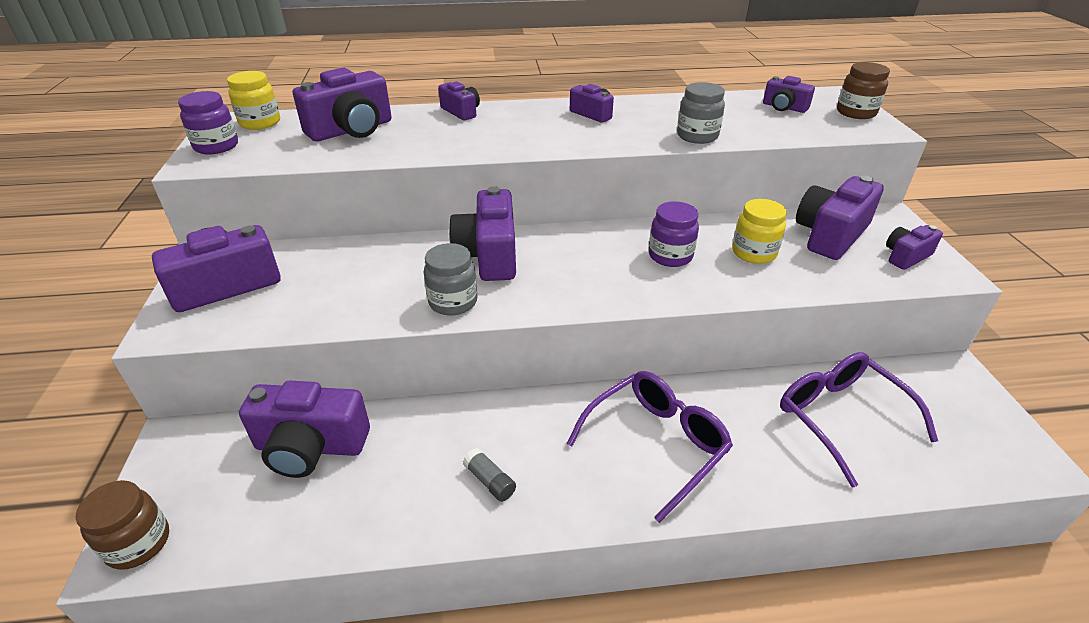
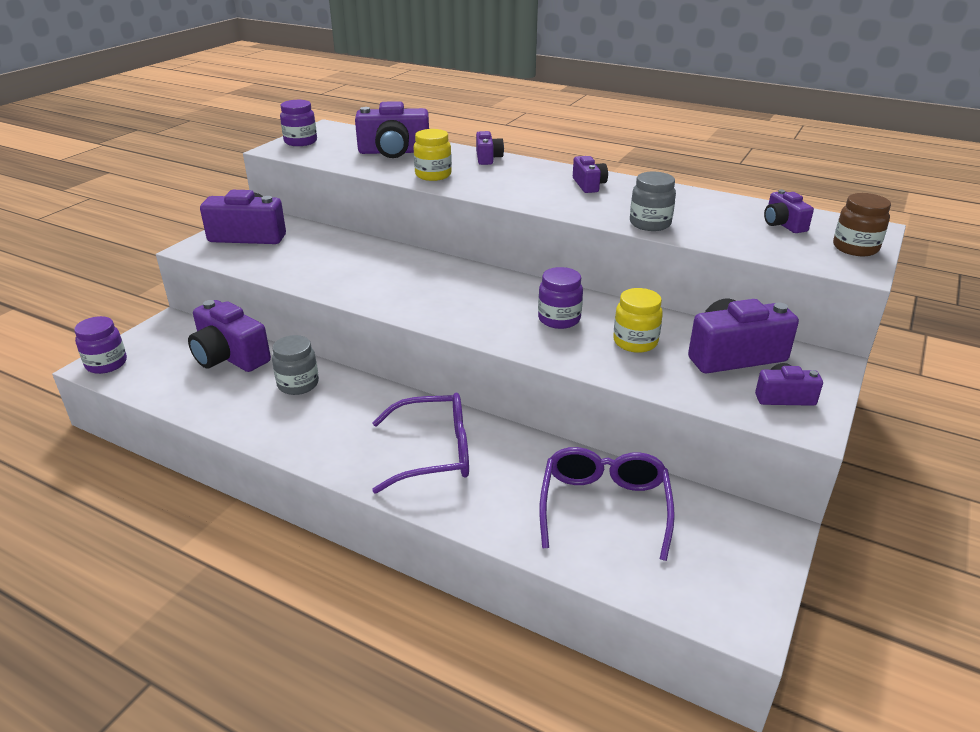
camera: 35 degrees right, 5 degrees down
brown jar [76,480,169,570] -> purple jar [74,316,127,374]
yellow jar [227,71,280,130] -> yellow jar moved to [413,129,452,181]
grey jar [423,243,478,316] -> grey jar moved to [272,335,319,395]
purple camera [449,186,516,281] -> none
grey glue stick [463,448,516,502] -> none

